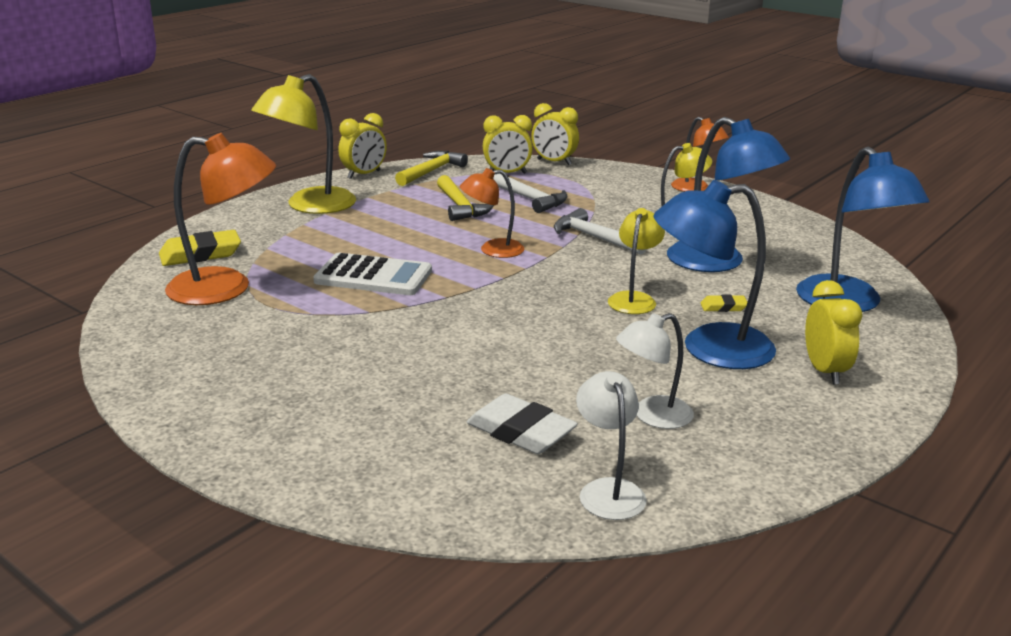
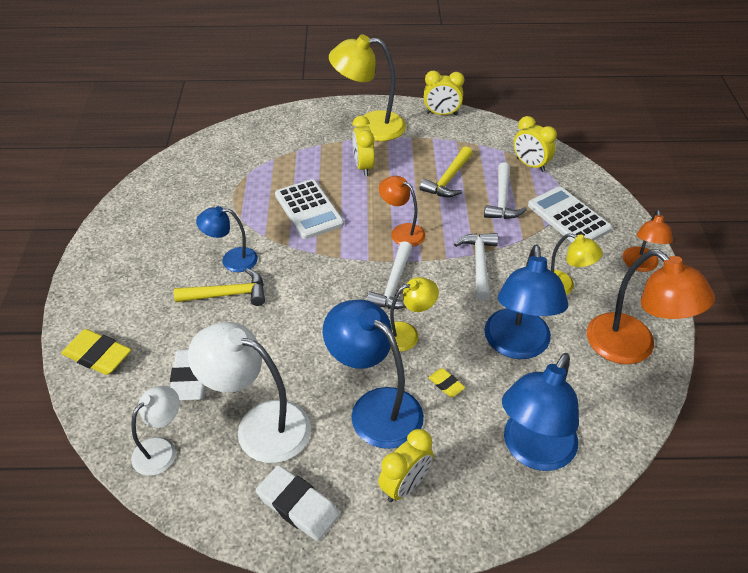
camera: 50 degrees right, 20 degrees up
yellow eraser [159,230,241,266] -> yellow eraser moved to [61,329,131,375]
orange lamp [165,133,276,305] -> orange lamp moved to [587,249,715,364]
yellow hammer [395,151,468,186] -> yellow hammer moved to [174,268,265,306]
yellow clock [531,103,579,165] -> yellow clock moved to [352,116,375,176]
white lamp [616,313,694,429] -> white lamp [188,322,311,463], size x1.71
none -> blue lamp [196,206,258,272]
none -> white eraser [256,465,340,541]
none -> white hammer [366,241,412,309]
none -> white calculator [528,186,612,242]

